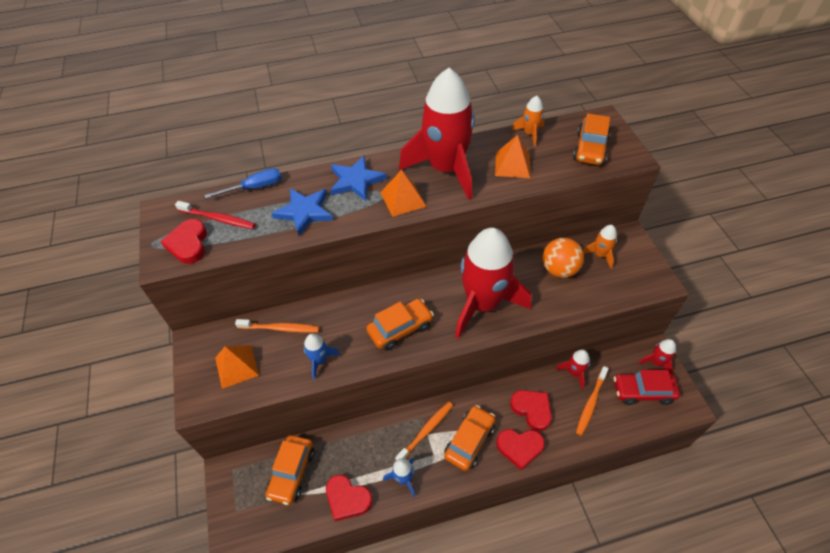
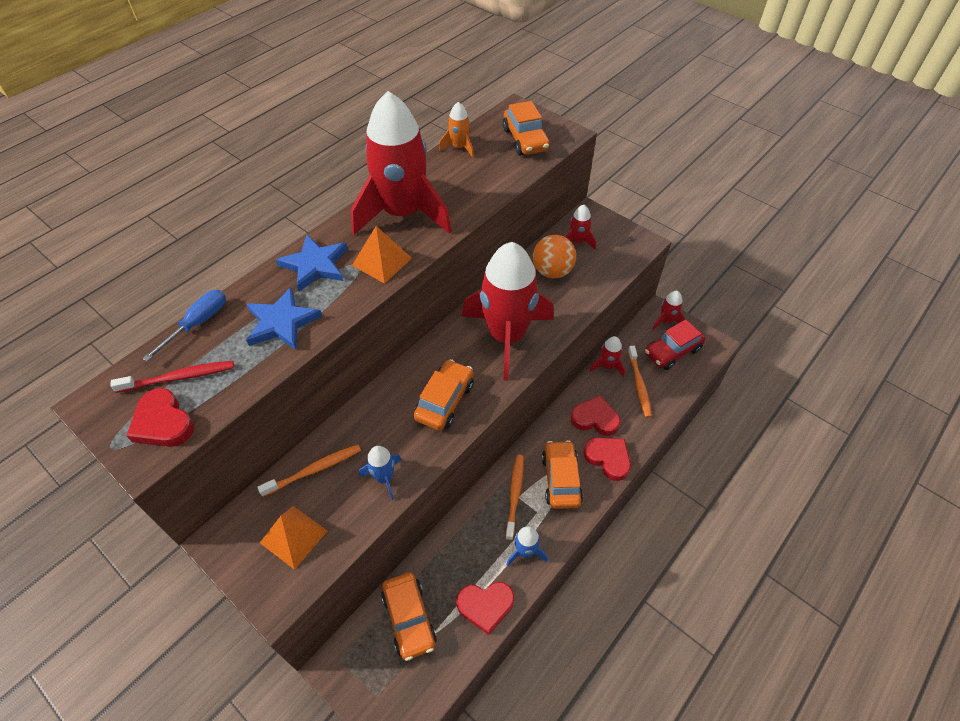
camera: 35 degrees left, 0 degrees up
orange pyramid [495,135,530,178] -> none
red heart [496,429,545,471] -> red heart turned 105 degrees counterclockwise [583,437,631,481]
orange rocket [583,225,617,269] -> red rocket [566,205,596,250]

